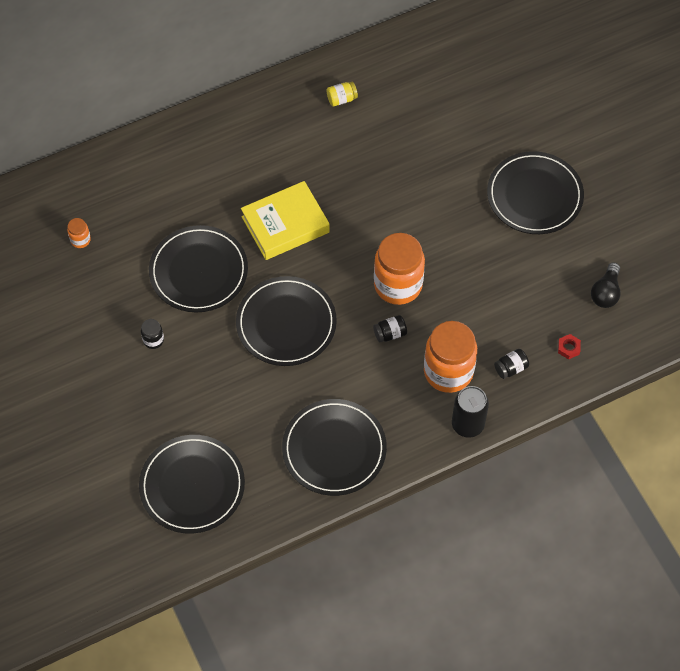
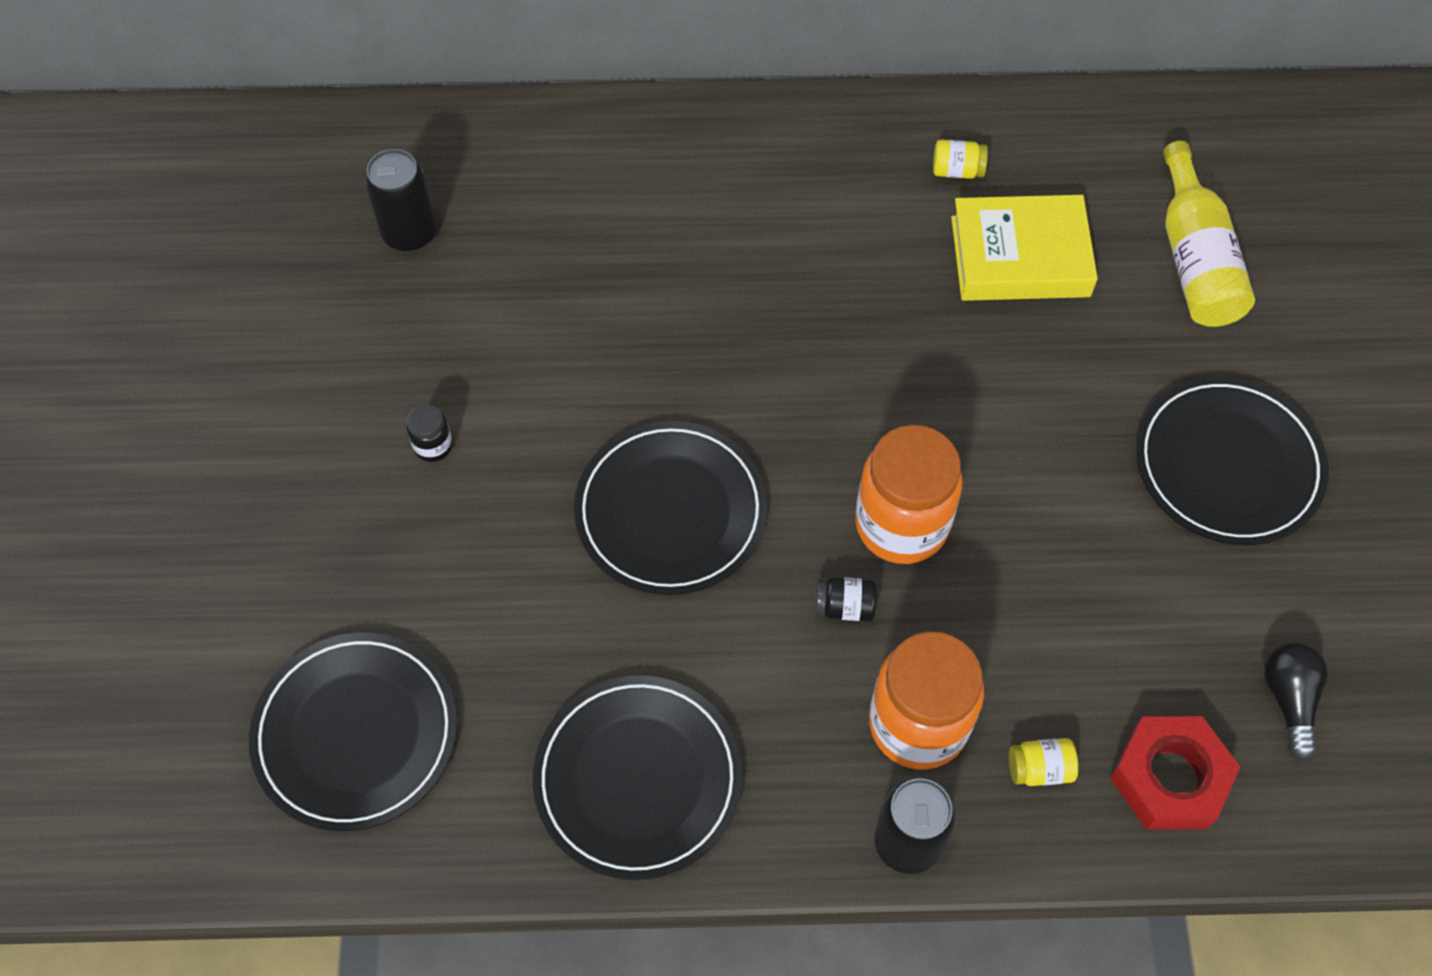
camera: 25 degrees right, 0 degrees up
orange jar [67,218,91,248] -> black can [365,149,437,252]
black plate [149,225,248,312] -> none
yellow book [241,181,330,260] -> yellow book moved to [951,195,1098,301]
black jar [494,349,529,379] -> yellow jar [1009,738,1078,786]
red nut [558,334,581,359] -> red nut [1110,716,1240,829], size x2.35
black light bulb [591,262,620,308] -> black light bulb turned 135 degrees clockwise [1264,643,1328,760]
none -> yellow bottle [1163,141,1255,327]

